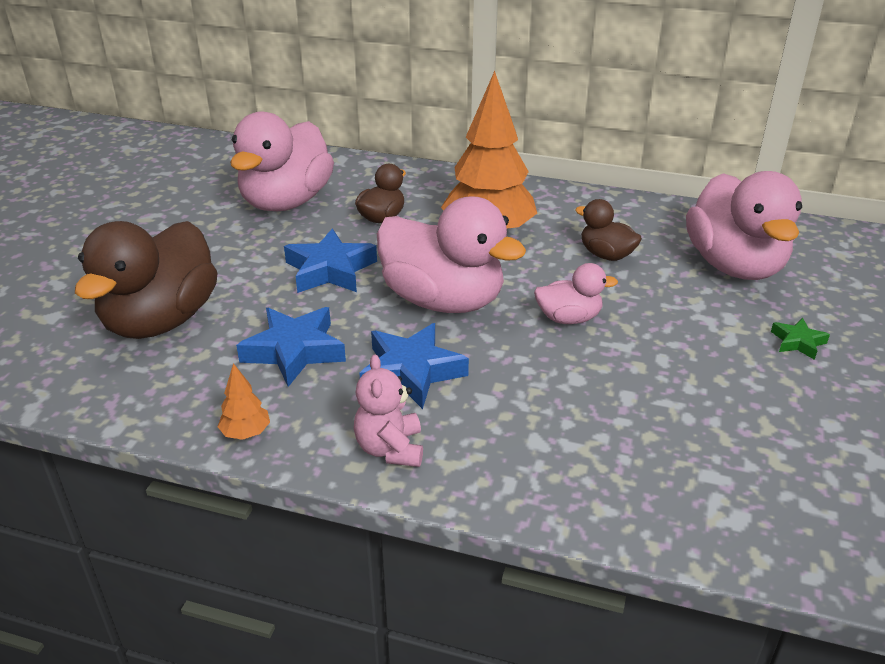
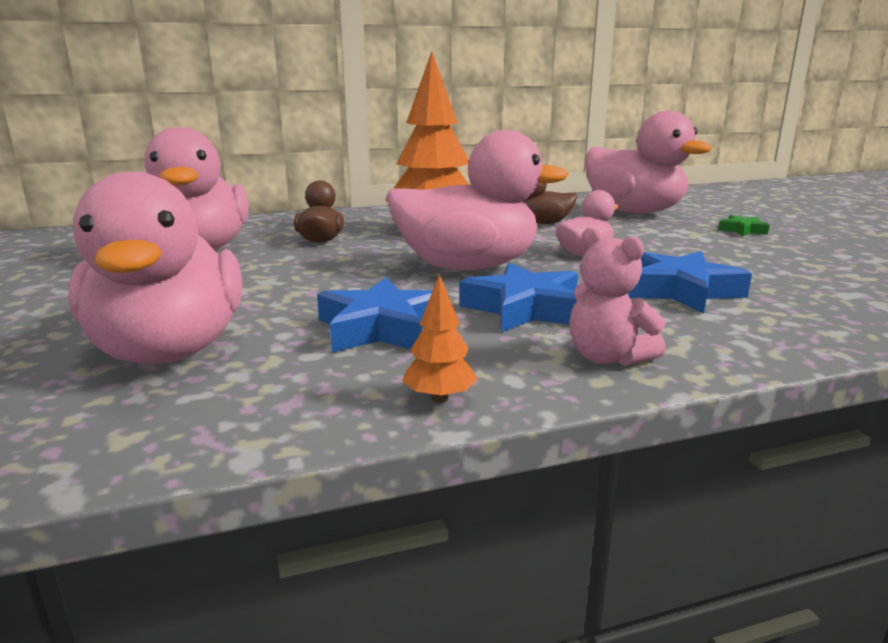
camera: 35 degrees left, 15 degrees down
brown duck [75,221,218,339] -> pink duck [68,172,242,364]
blue star [284,229,377,293] -> blue star moved to [628,251,752,314]

